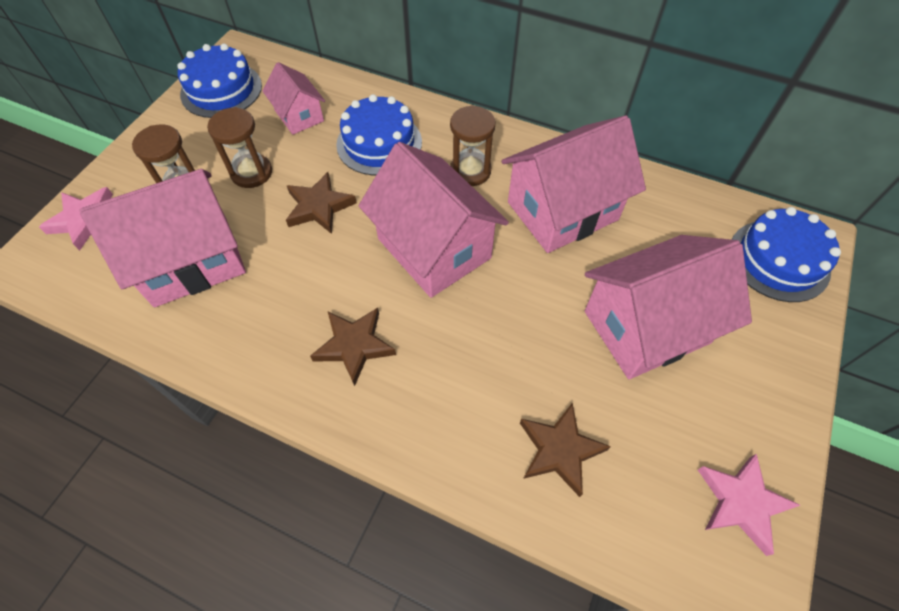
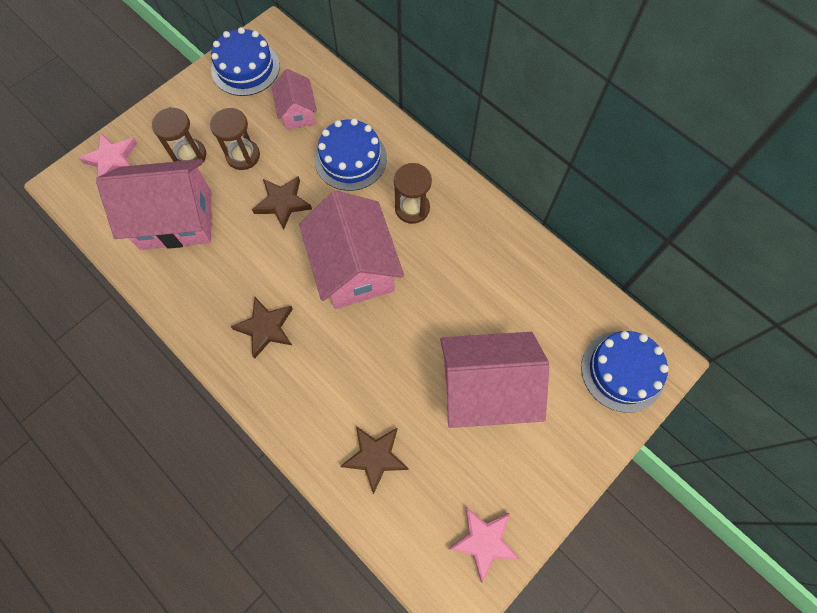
camera: 20 degrees right, 10 degrees up
pink house [502,115,646,253] -> none

